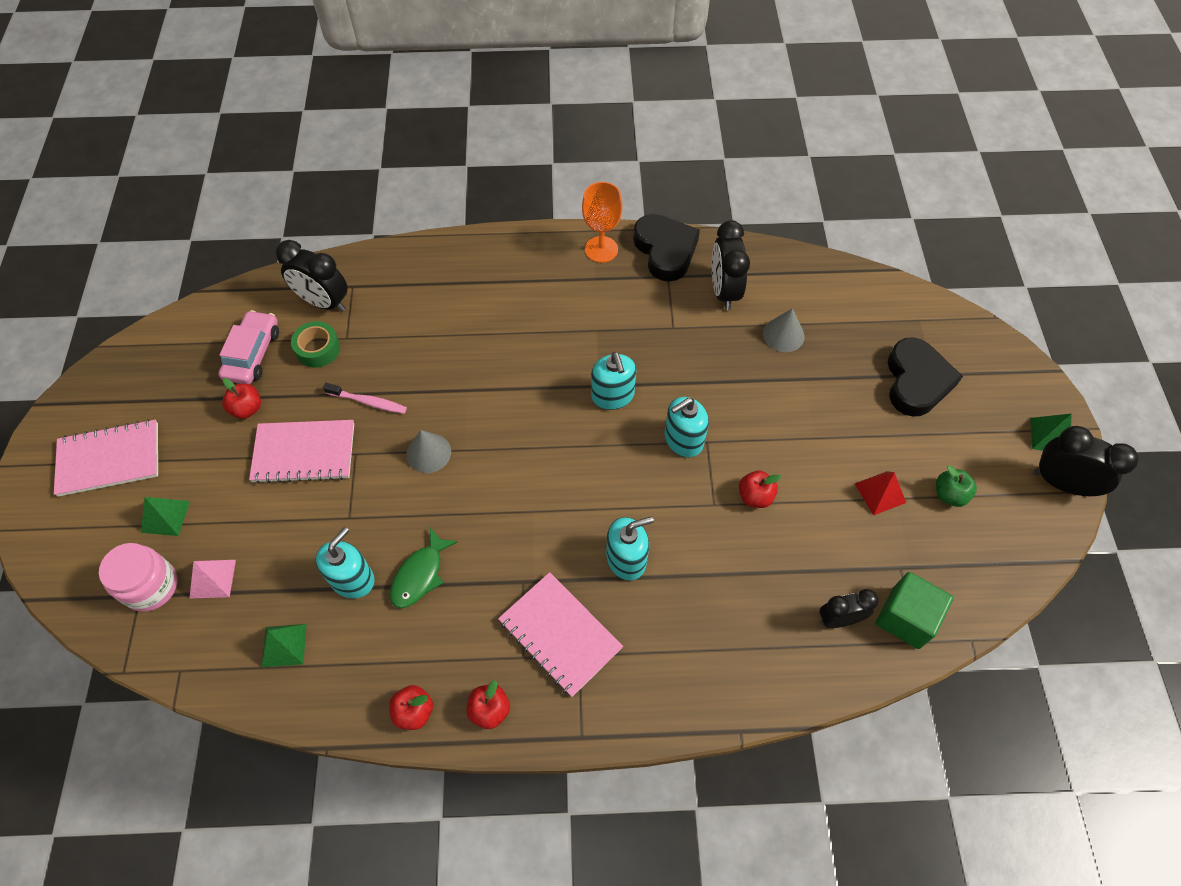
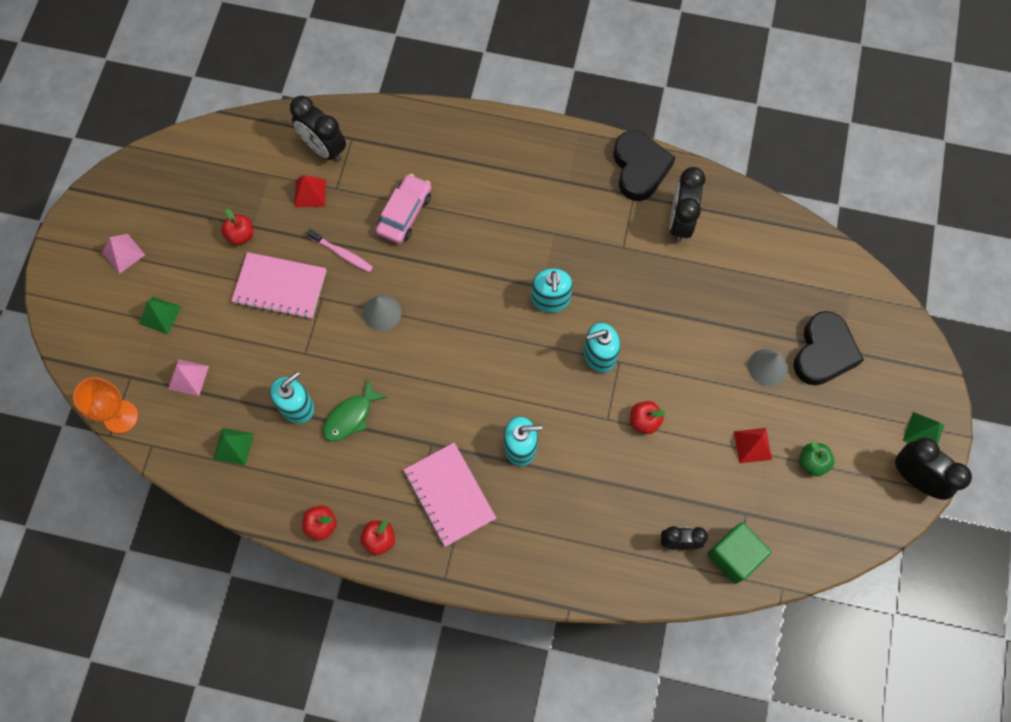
camera: 15 degrees right, 10 degrees up
pink notebook [54,419,158,497] -> pink pyramid [102,234,145,274]
pink jar [99,543,178,612] -> none
pink car [218,310,279,384] -> pink car moved to [376,174,432,244]
green tape [291,321,340,368] -> red pyramid [294,175,326,207]
orange goblet [582,182,622,263] -> orange goblet moved to [73,377,138,433]
grey cone [763,308,805,352] -> grey cone moved to [748,349,788,386]

